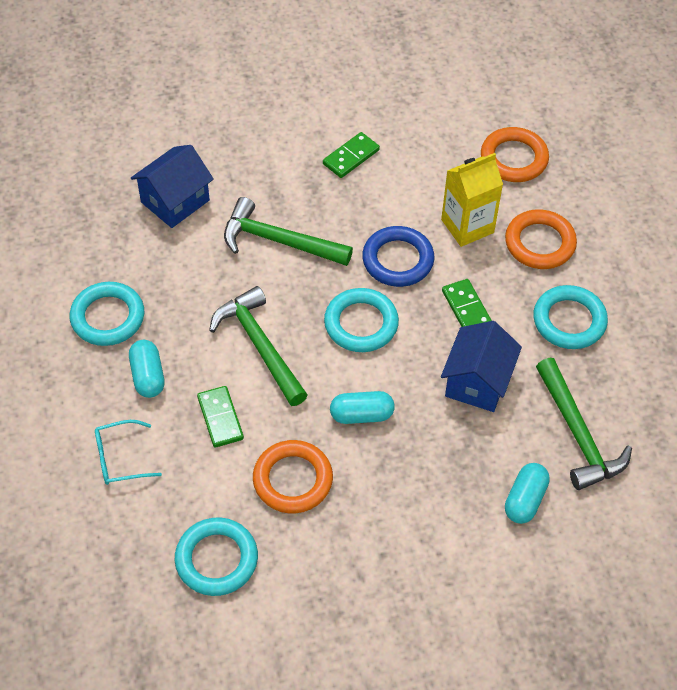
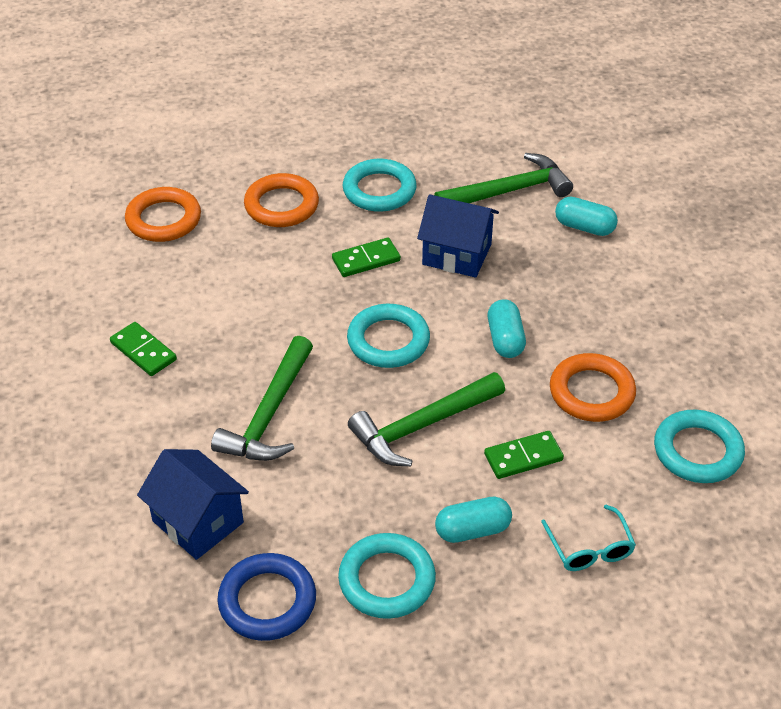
camera: 90 degrees left, 10 degrees down
blue ring [362,226,434,287] -> blue ring moved to [217,553,316,641]
yellow carton [441,153,503,247] -> none

